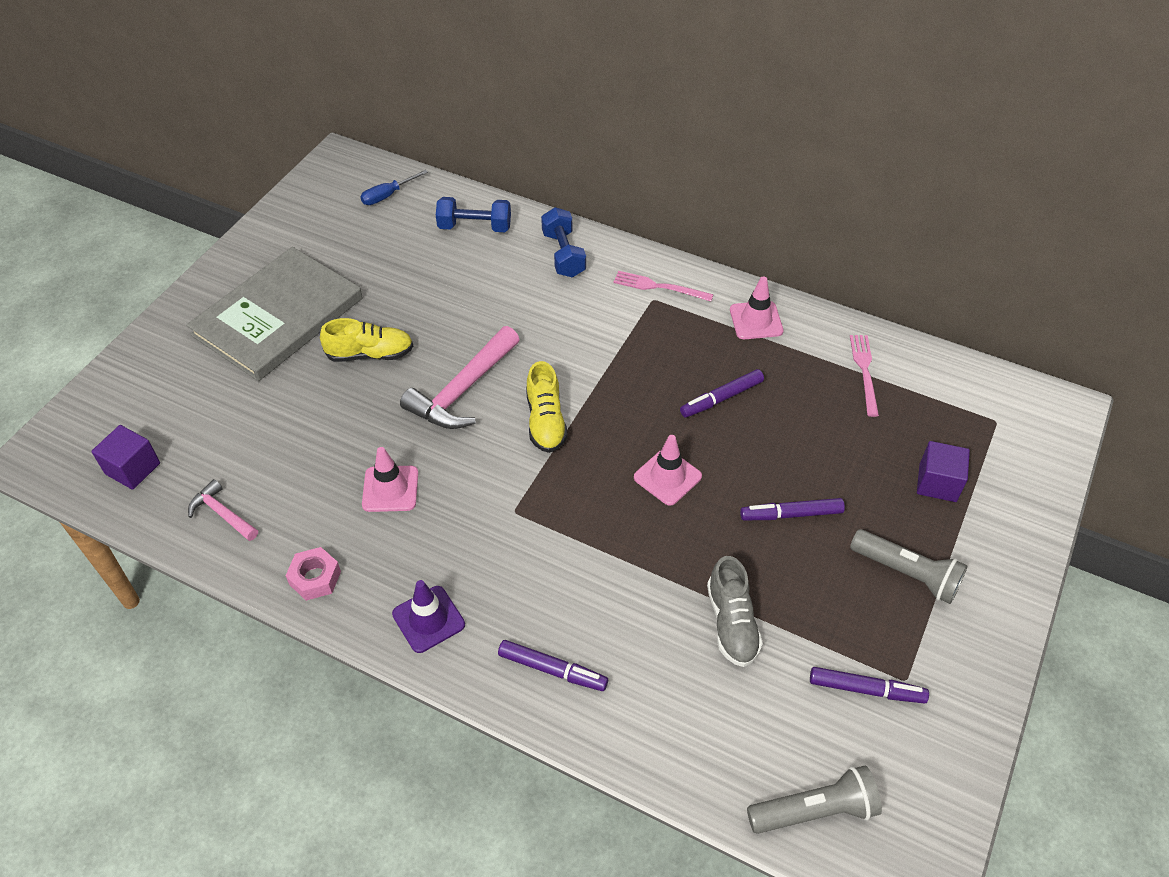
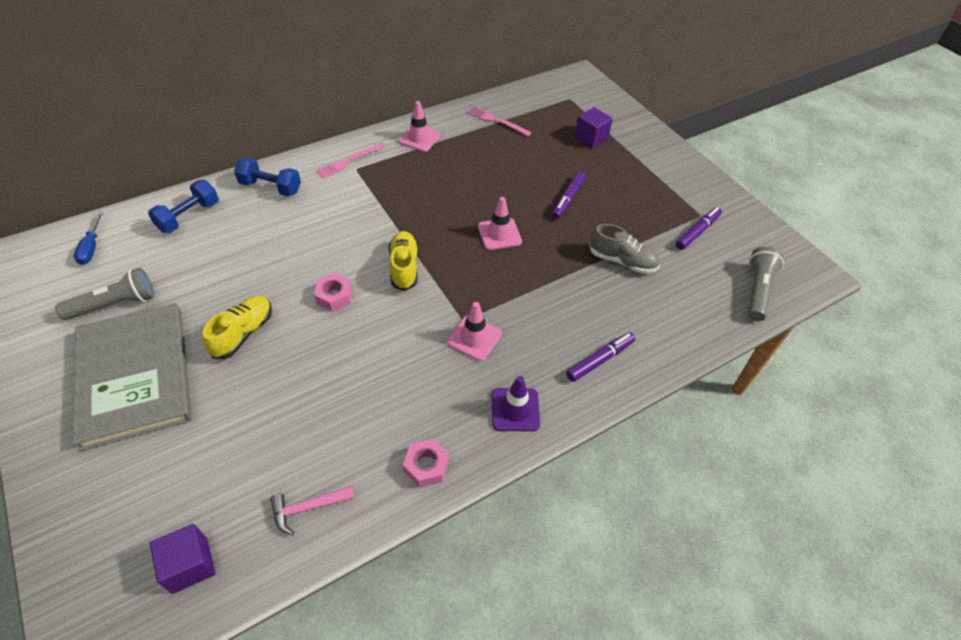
camera: 60 degrees left, 0 degrees up
pink traffic cone [362,447,418,512] -> pink traffic cone moved to [447,302,502,361]
pink hammer [400,326,520,429] -> pink nut [314,273,352,312]
yellow shoe [526,361,568,453] -> yellow shoe turned 120 degrees counterclockwise [389,231,418,291]
purple marker [680,369,764,418] -> none
grey flashlight [850,529,968,604] -> grey flashlight moved to [55,268,154,320]

